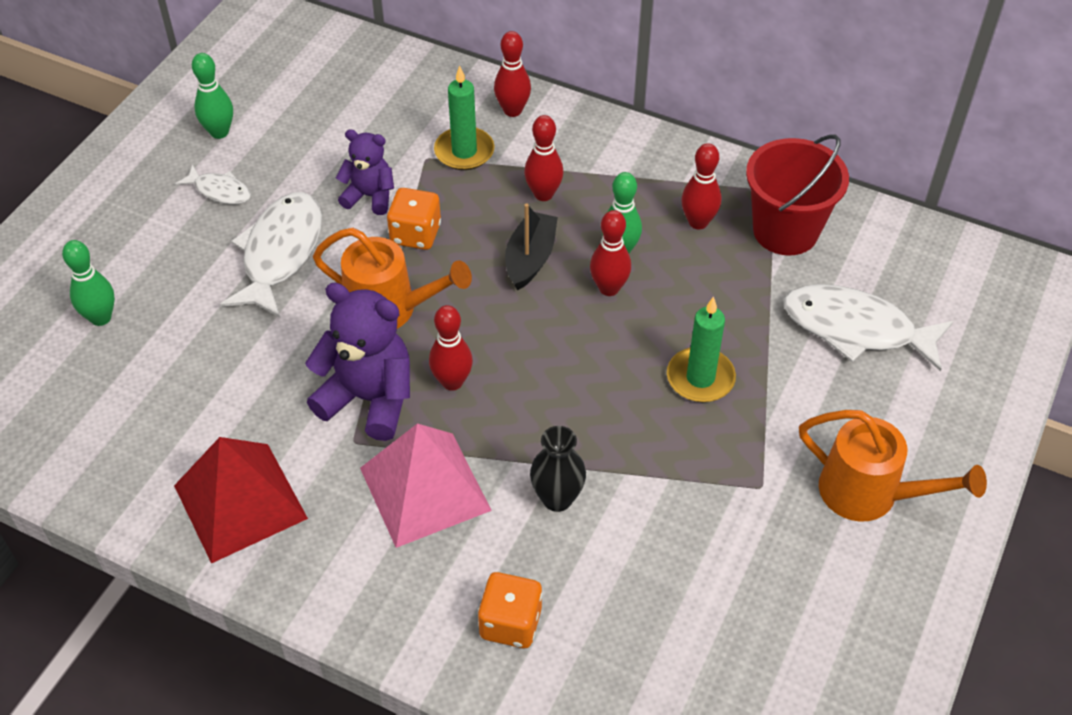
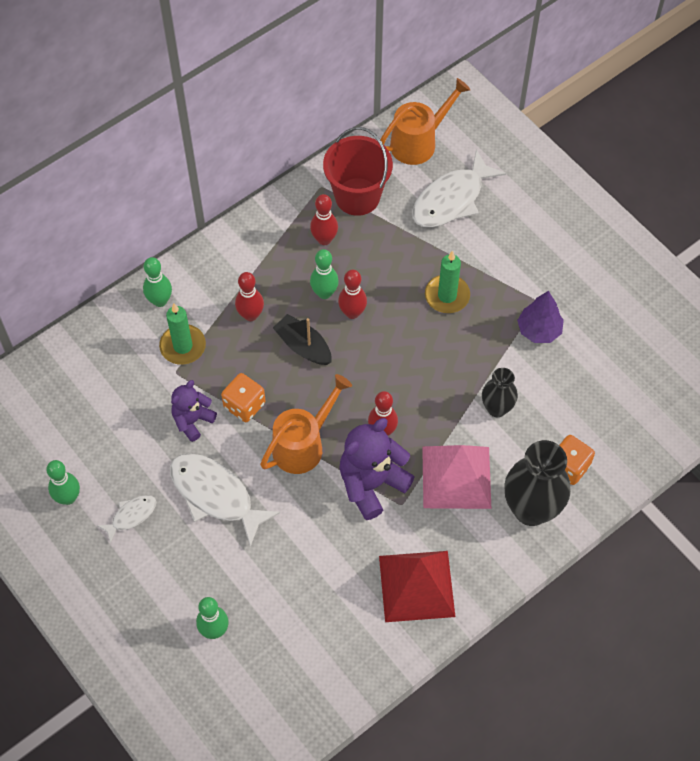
camera: 65 degrees left, 10 degrees up
red bowling pin [494,31,531,117] -> green bowling pin [143,257,172,307]
orange watering can [799,410,987,522] -> orange watering can moved to [381,78,471,165]
none -> black vase [504,440,571,526]
none -> purple tree [517,291,564,343]

